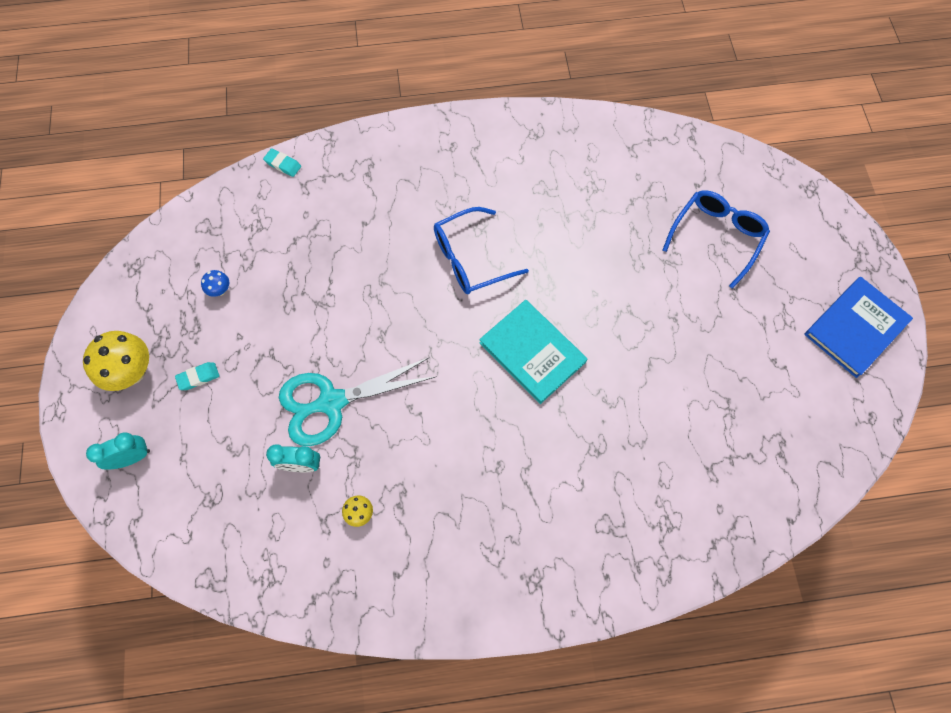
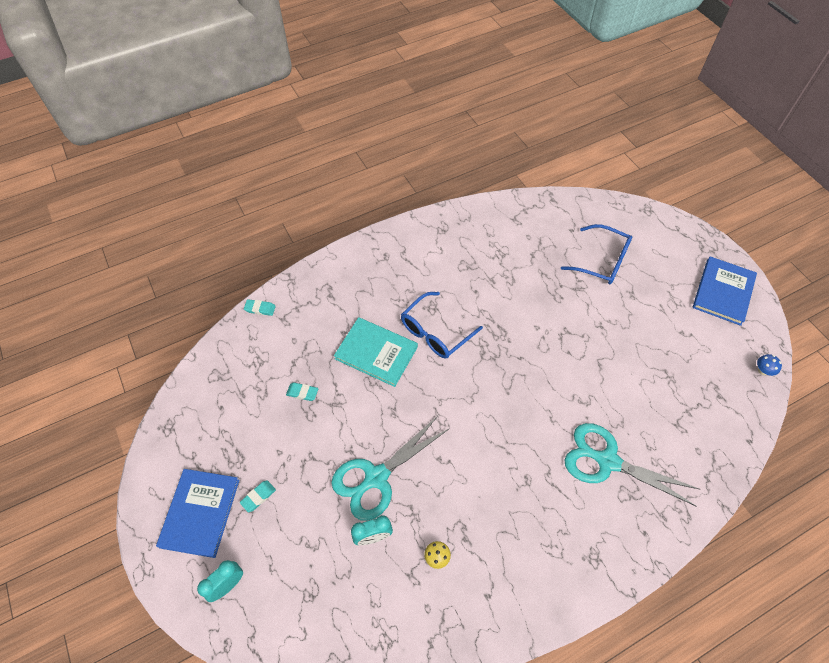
camera: 20 degrees left, 10 degrees down
yellow mushroom [83,331,149,391] -> blue book [156,469,240,558]
blue mushroom [201,270,229,297] -> blue mushroom moved to [757,354,782,376]
turquoise book [479,300,587,404] -> turquoise book moved to [334,317,418,387]
blue glasses [663,190,770,289] -> blue glasses turned 105 degrees clockwise [561,224,632,284]
none -> turquoise eraser [286,383,318,401]
none -> turquoise scissors [564,423,699,507]

